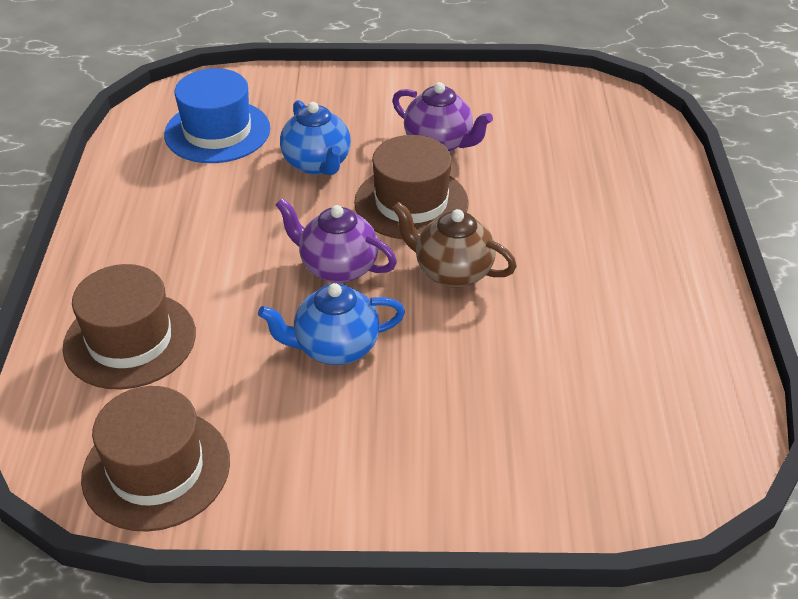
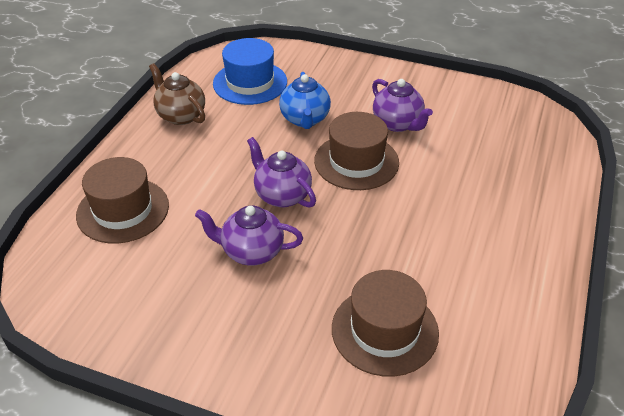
camera: 20 degrees right, 0 degrees up
brown hat [81,386,230,532] -> brown hat moved to [332,270,439,377]
blue teapot [258,283,405,365] -> purple teapot [195,206,303,265]
brown teapot [392,202,517,288] -> brown teapot moved to [149,63,205,125]

